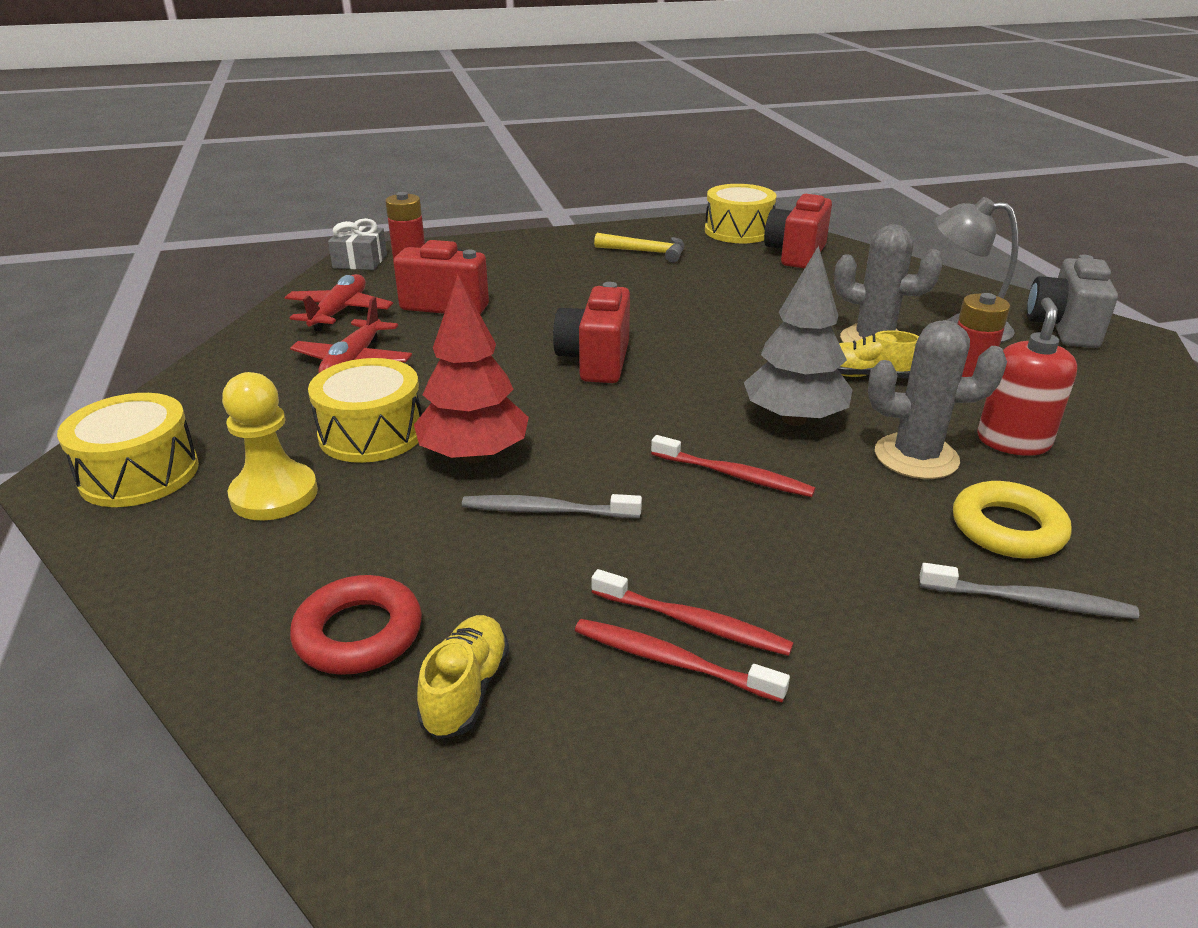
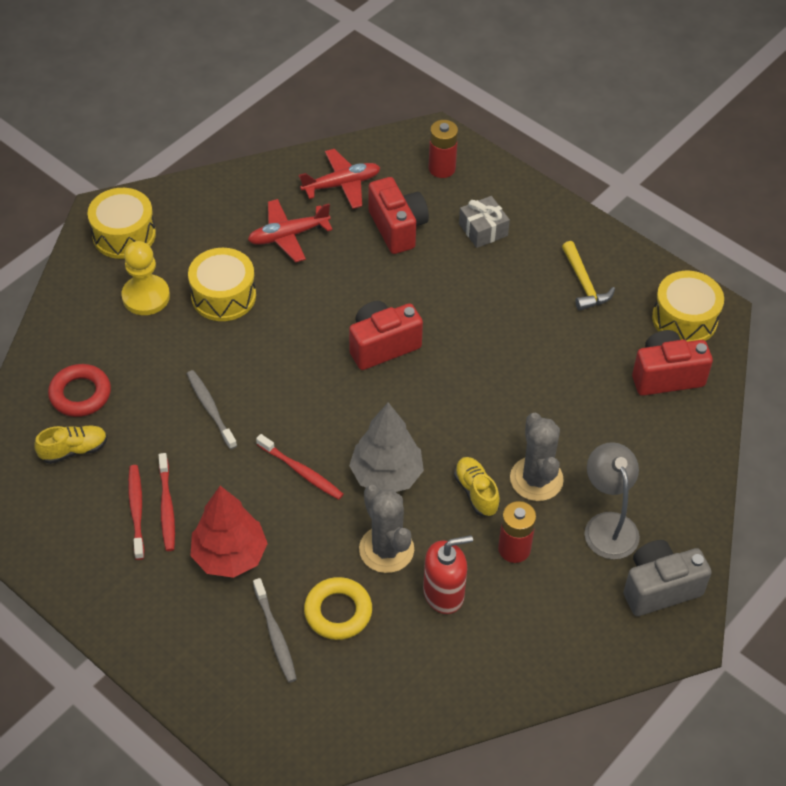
camera: 55 degrees right, 20 degrees up
grey gift [328,218,387,270] -> grey gift moved to [459,196,510,248]
red tree [414,275,529,463] -> red tree moved to [190,486,268,578]
red toothbrush [651,435,816,497] -> red toothbrush turned 45 degrees counterclockwise [256,434,344,500]

